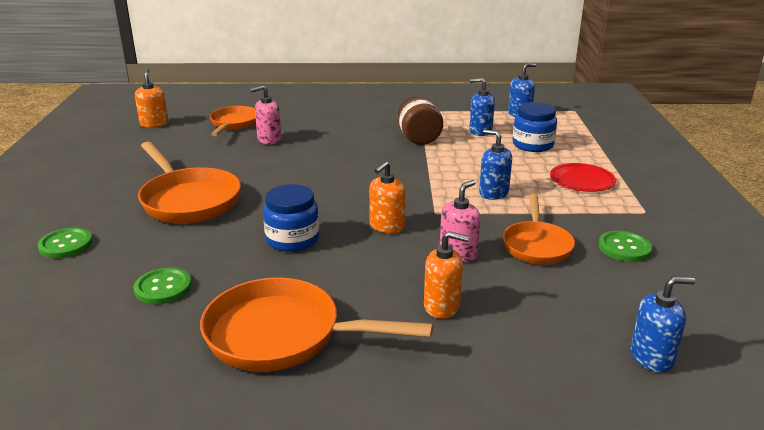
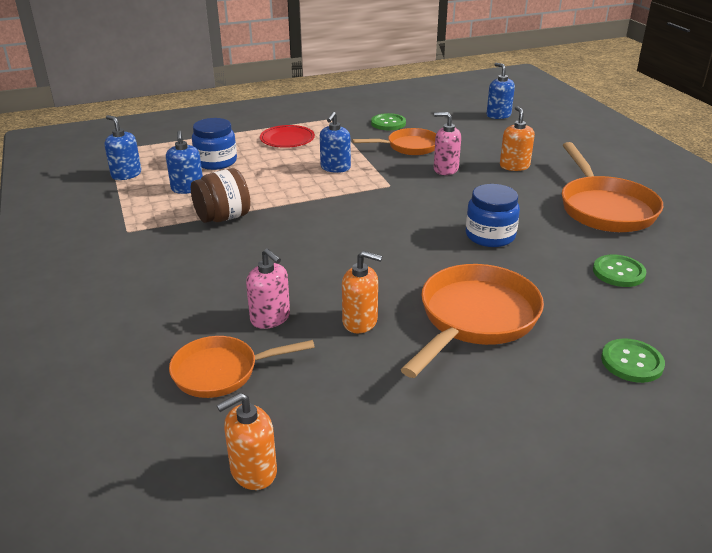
camera: 110 degrees left, 5 degrees up
orange soap dispenser [369,161,406,233] -> orange soap dispenser moved to [342,251,382,334]

